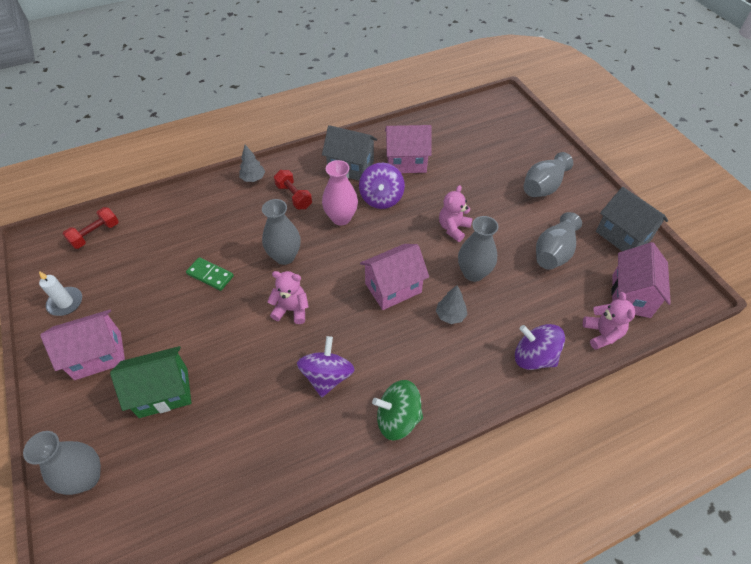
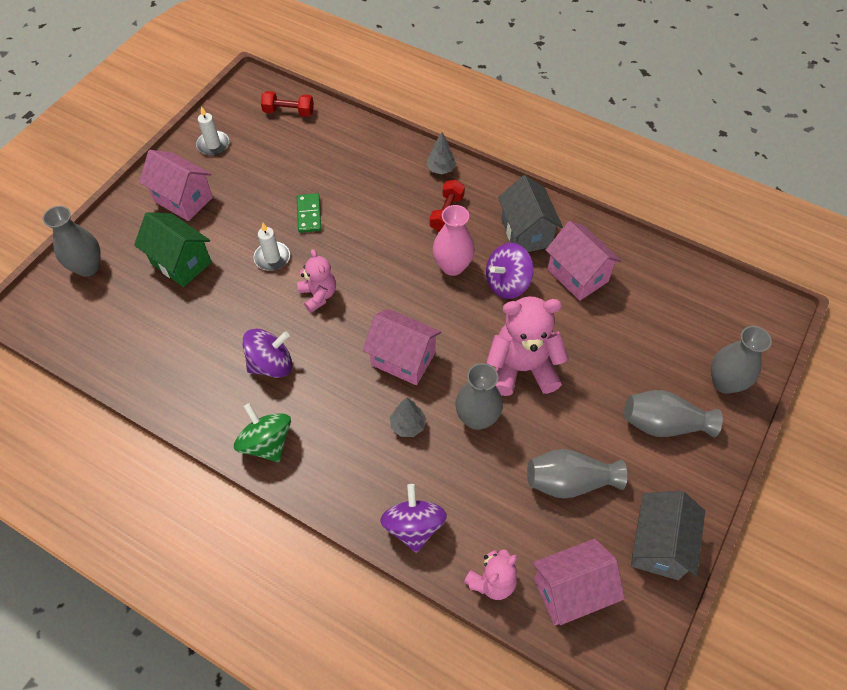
camera: 55 degrees right, 5 degrees up
grey vase [262,199,301,265] -> grey vase moved to [711,326,772,394]
pink teddy bear [439,185,473,242] -> pink teddy bear [487,296,569,396], size x1.71
none -> white candle [254,223,290,271]

